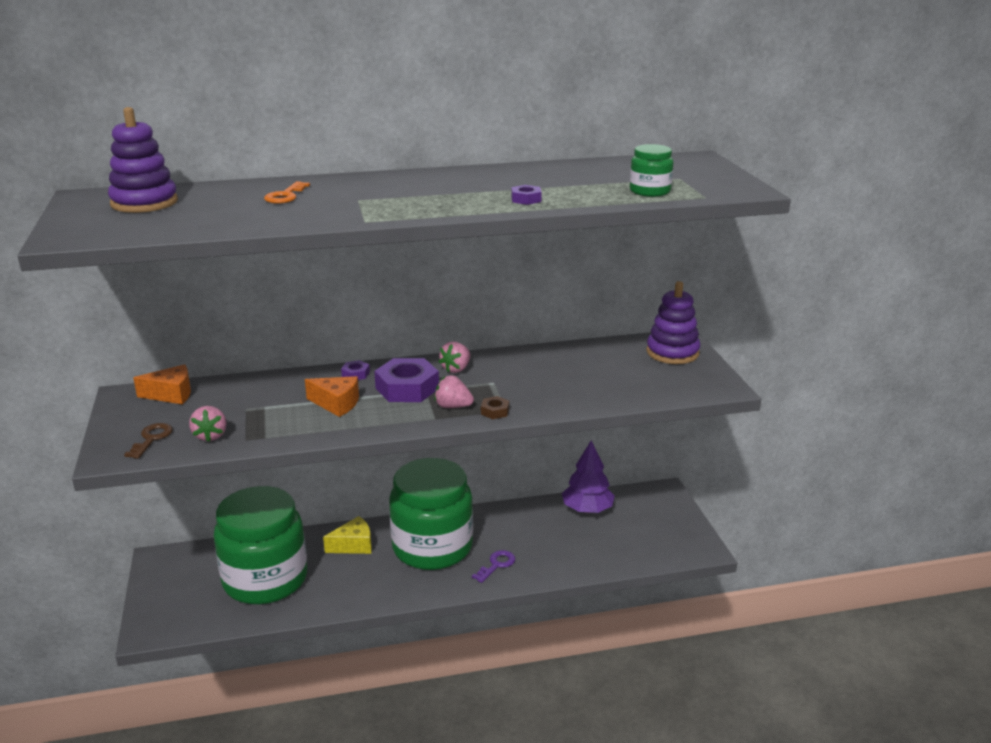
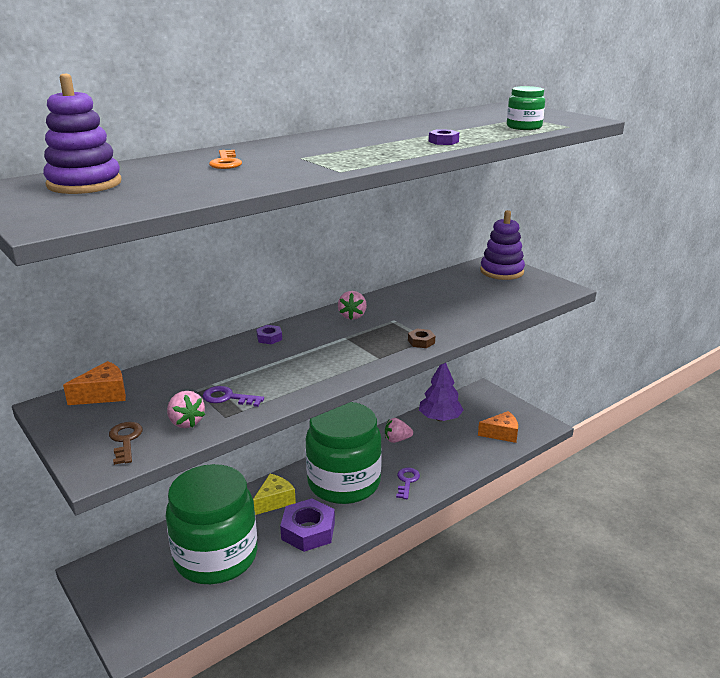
camera: 25 degrees left, 0 degrees up
orange cheese [305,376,359,417] -> orange cheese moved to [478,411,518,443]
purple nut [374,358,439,402] -> purple nut moved to [280,498,335,552]
pink strawberry [435,375,474,408] -> pink strawberry moved to [385,418,413,443]
none -> purple key [203,386,264,407]

